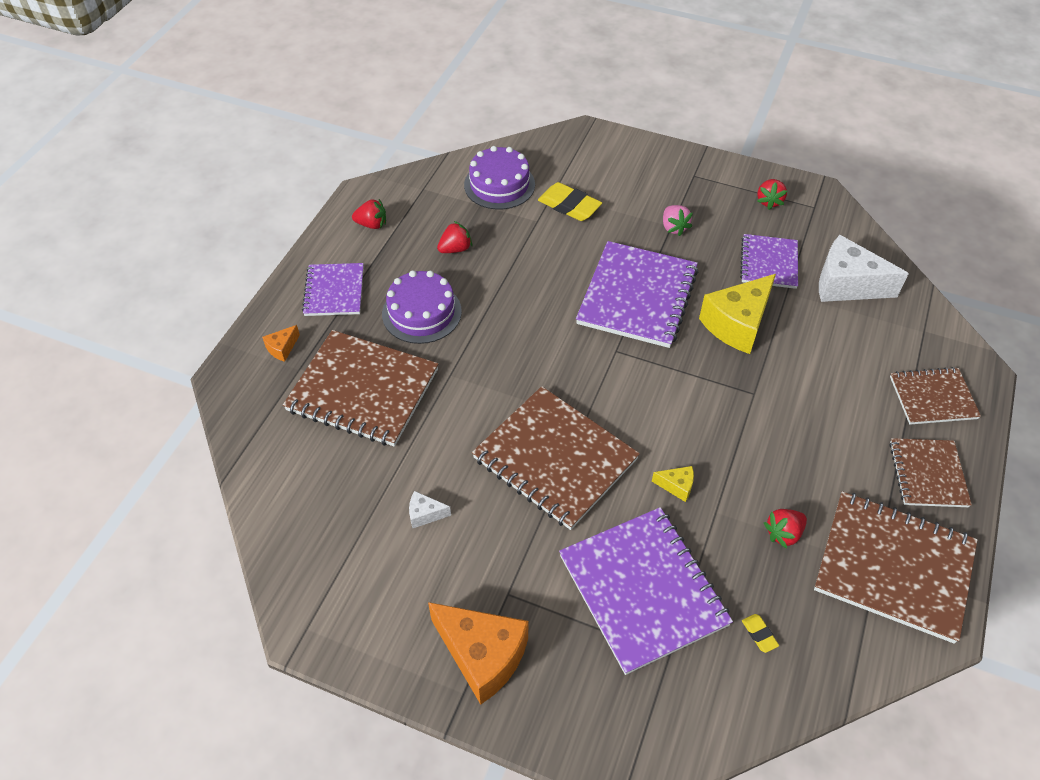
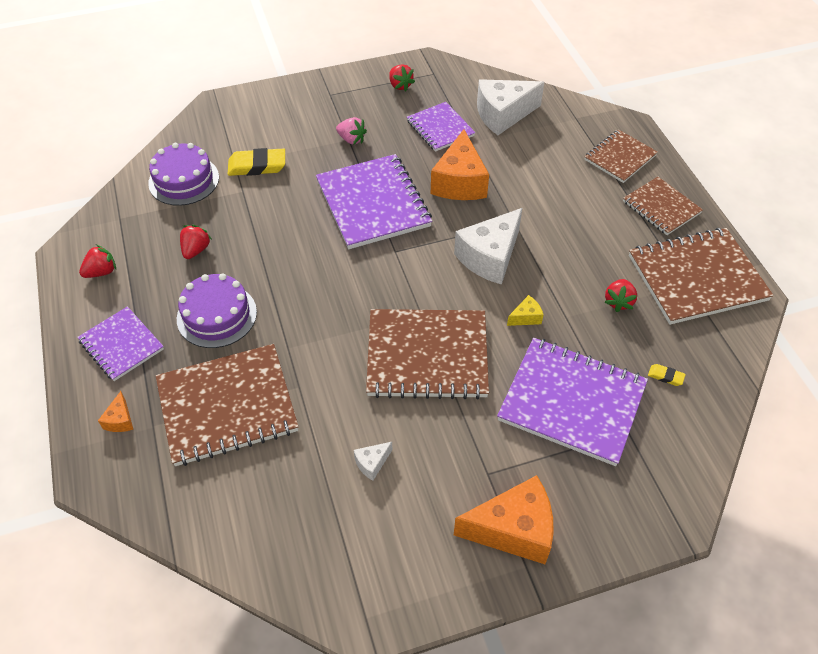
camera: 40 degrees left, 0 degrees up
yellow cheese [699,274,776,354] -> orange cheese [431,129,489,200]
none -> white cheese [454,208,522,285]

